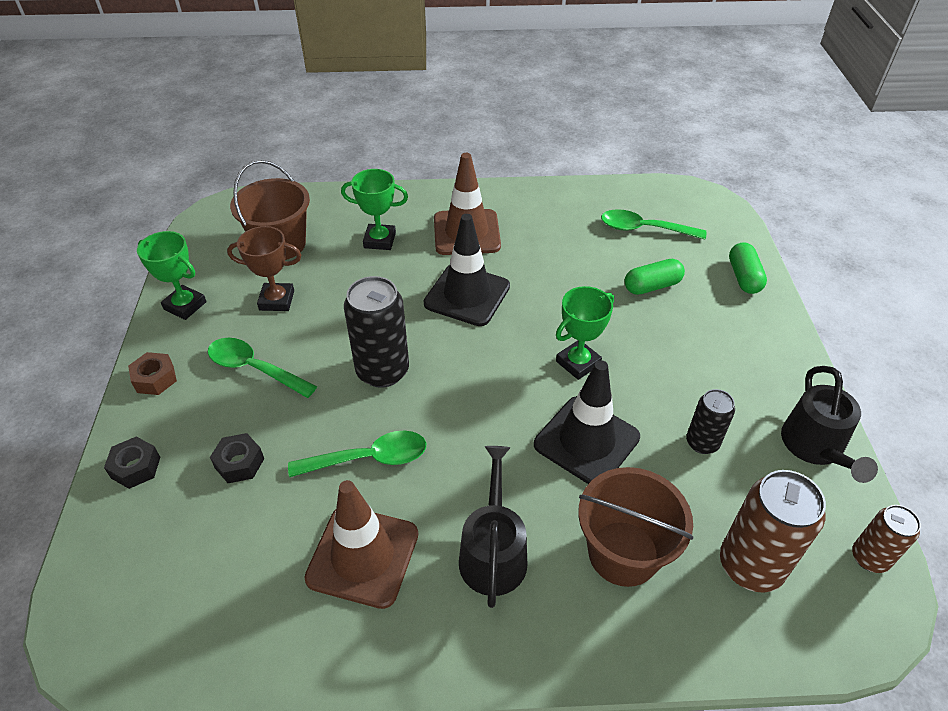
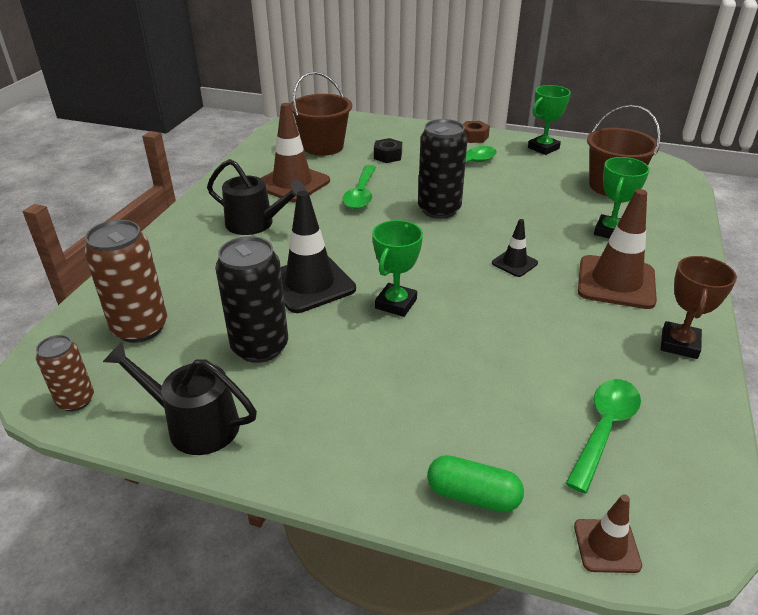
camera: 110 degrees right, 10 degrees down
black nut [104,436,160,489] -> none
brown trophy [227,226,301,311] -> brown trophy moved to [661,256,737,359]
black traffic cone [424,214,510,326] -> black traffic cone [492,219,538,277], size x0.51
green trophy [556,286,614,380] -> green trophy turned 45 degrees clockwise [372,220,423,317]
brown bucket [578,467,694,587] -> brown bucket moved to [290,72,352,156]
green capsule [625,259,685,295] -> none
black can [686,389,735,454] -> black can [215,236,288,363], size x1.71
none -> brown traffic cone [574,495,642,573]

